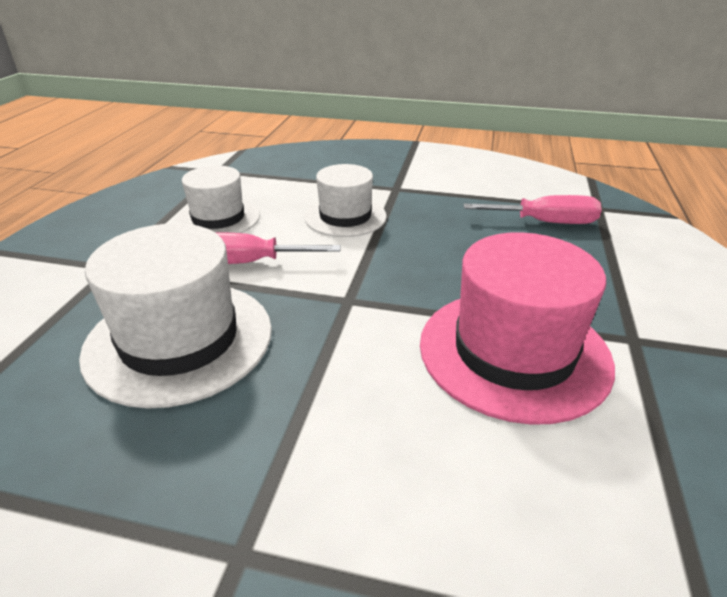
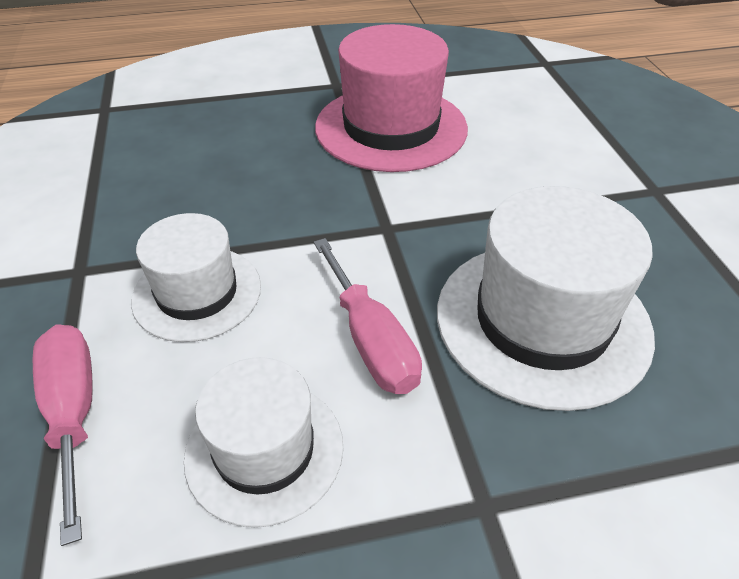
camera: 115 degrees left, 10 degrees up
pink screwdriver [463,195,602,224] -> pink screwdriver moved to [33,325,93,546]

